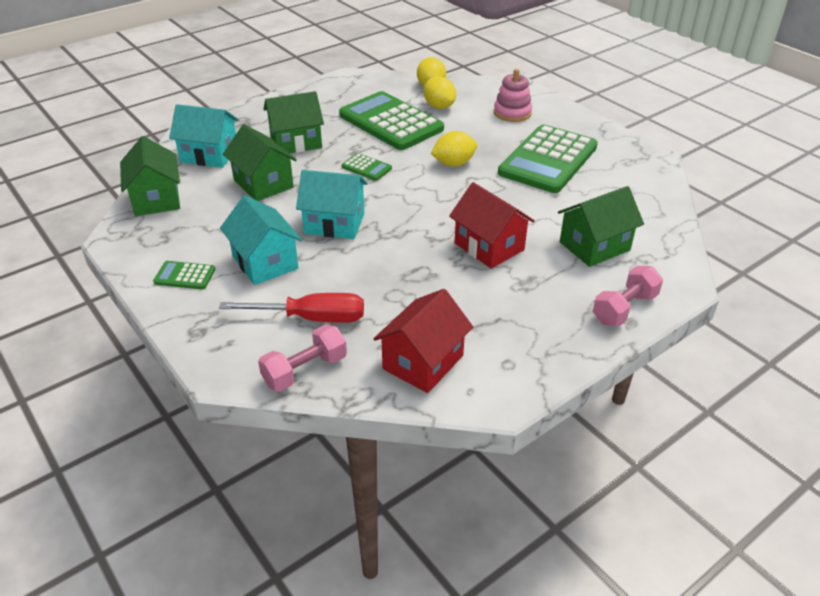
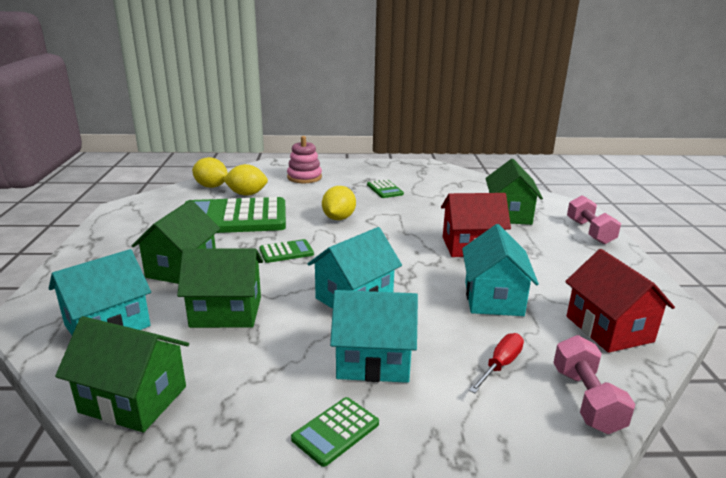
camera: 55 degrees left, 15 degrees down
red screwdriver [219,293,364,323] -> red screwdriver [469,333,524,393], size x0.61
green calculator [498,125,598,193] -> green calculator [367,180,404,198], size x0.42
none -> turquoise house [462,224,539,316]

